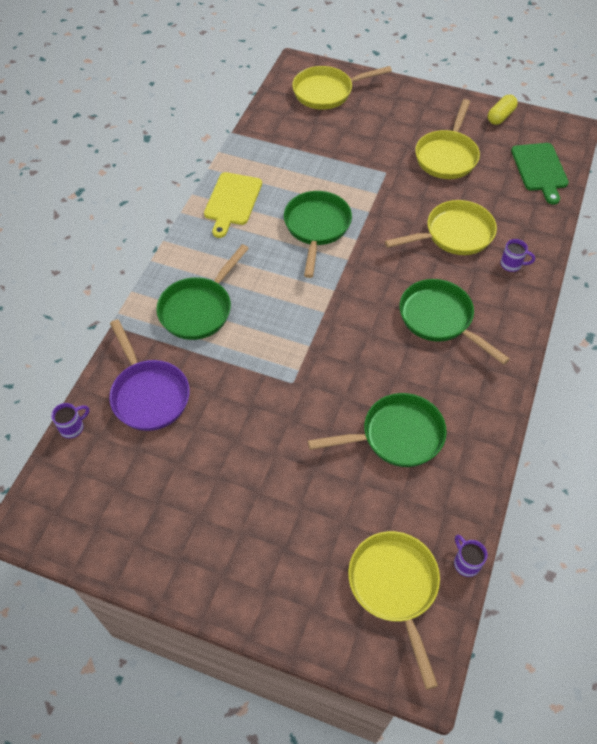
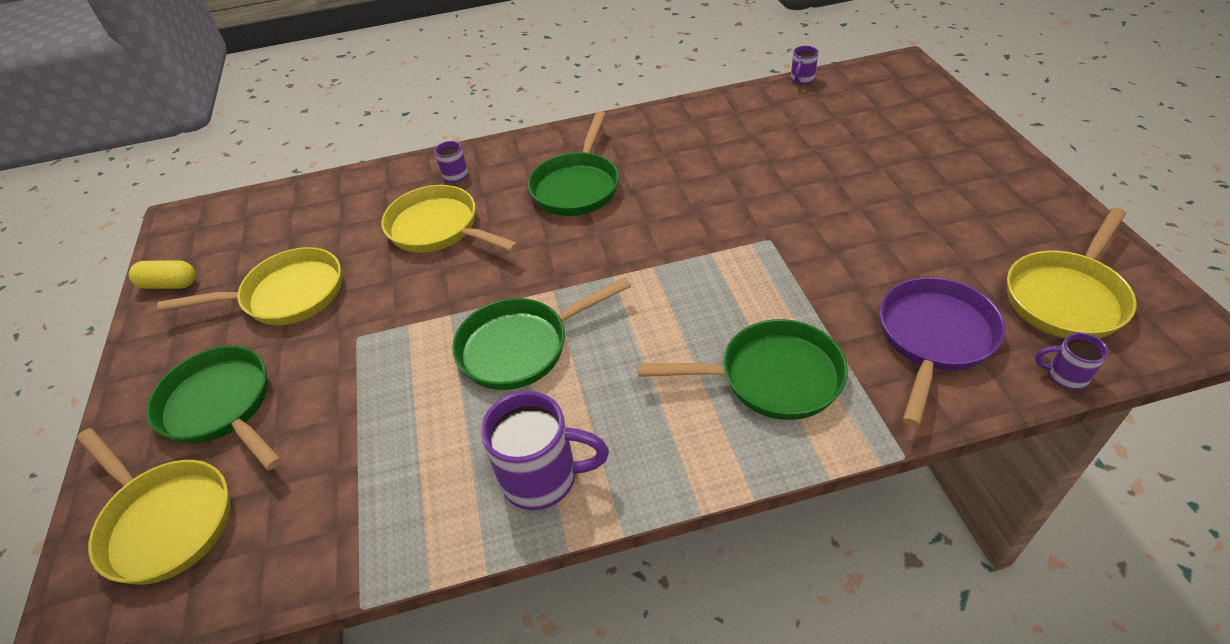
camera: 120 degrees left, 10 degrees down
yellow cutting board [204,172,262,238] -> purple mug [481,391,609,510]
green pan [308,393,447,467] -> green pan moved to [146,346,281,470]
yellow pan [348,531,440,689] -> yellow pan moved to [1007,208,1136,338]
green cutting board [511,143,569,205] -> none

